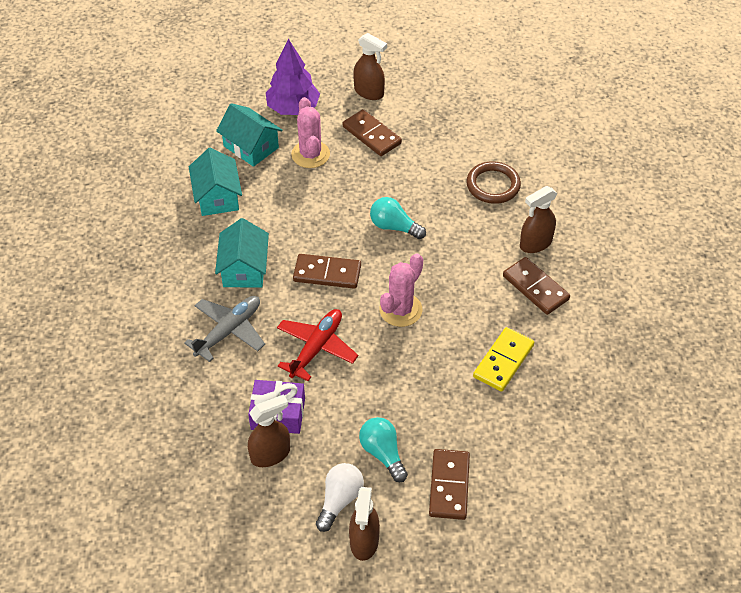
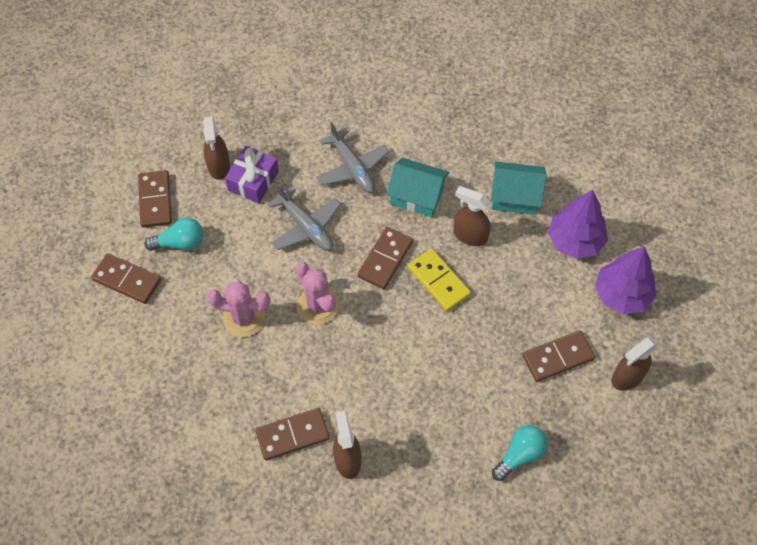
camera: 110 degrees right, 10 degrees up
turquoise house [216,103,283,167] -> purple tree [548,190,608,259]
red plane [277,309,358,381] -> grey plane [268,183,341,251]
pink cactus [291,97,330,168] -> pink cactus moved to [207,281,270,337]
white light bulb [316,463,364,532] -> brown domino [138,170,172,228]
brown spray bottle [349,487,380,561] -> brown spray bottle moved to [454,186,491,246]
turquoise light bulb [370,197,426,239] -> turquoise light bulb moved to [492,425,548,481]
brown ring [466,161,521,204] -> none
yellow domino [473,327,534,392] -> yellow domino moved to [408,249,471,311]

